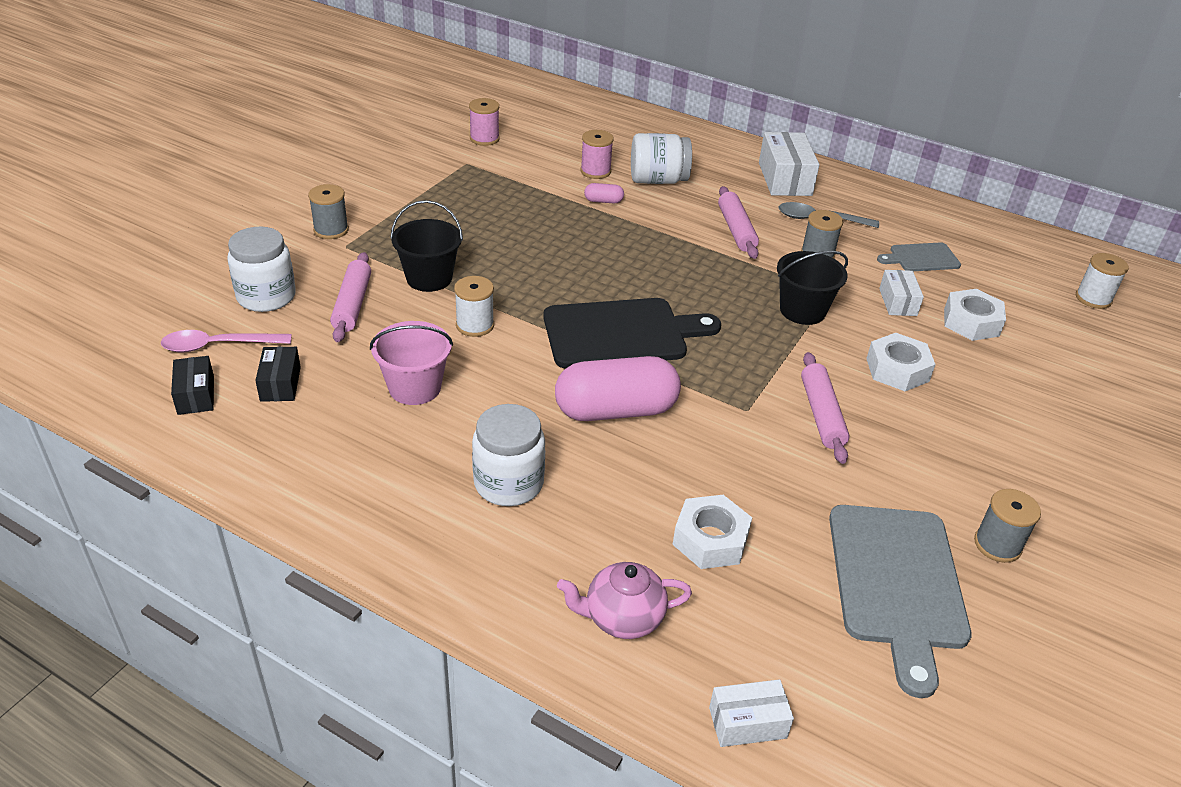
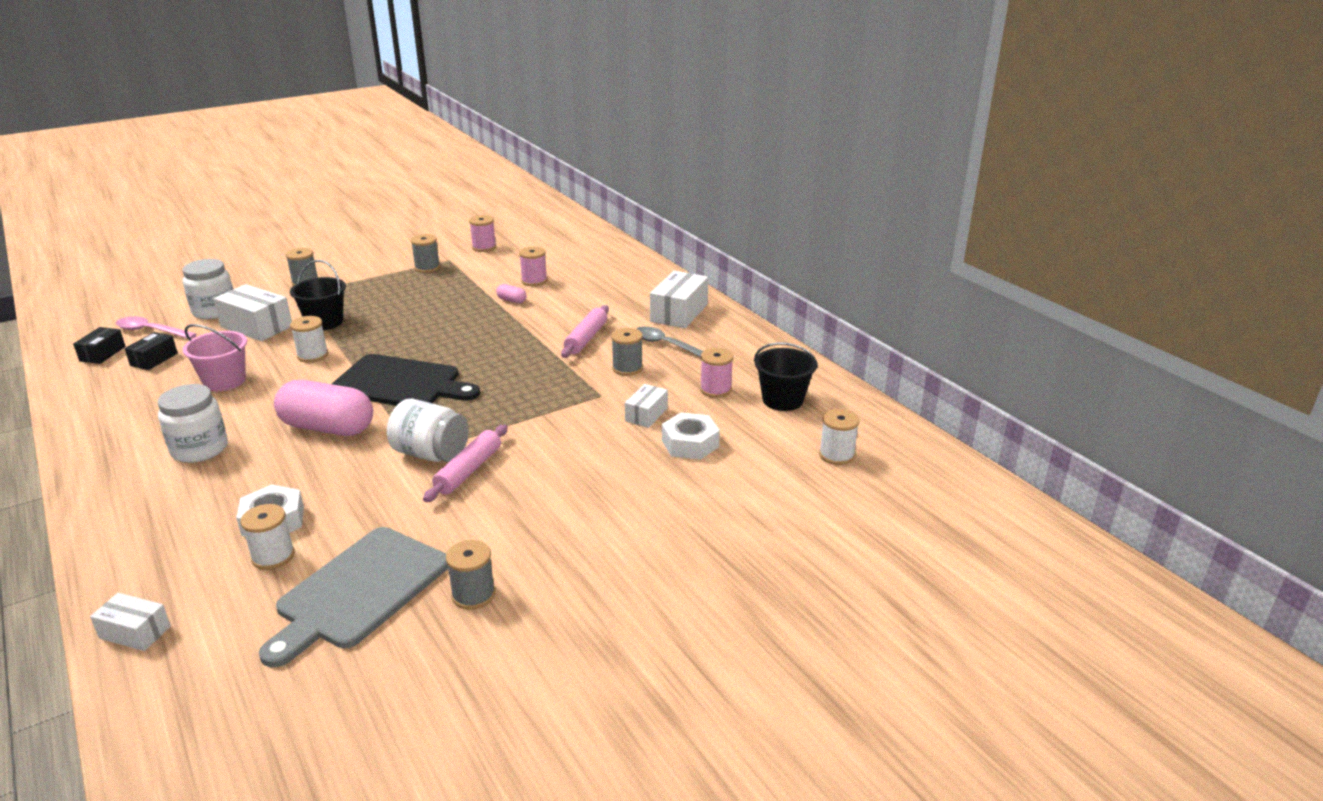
camera: 30 degrees right, 10 degrees down
pink rolling pin [330,252,371,342] -> white box [213,284,292,341]
pink teapot [557,562,692,639] -> none
white jar [631,133,692,184] -> white jar moved to [387,399,468,462]
black bucket [777,251,848,325] -> black bucket moved to [754,342,818,411]
white nut [866,333,936,391] -> none
grey cutting board [877,242,961,271] -> pink spool [700,348,733,398]
none -> white spool [241,504,295,570]
none -> grey spool [411,234,440,273]

